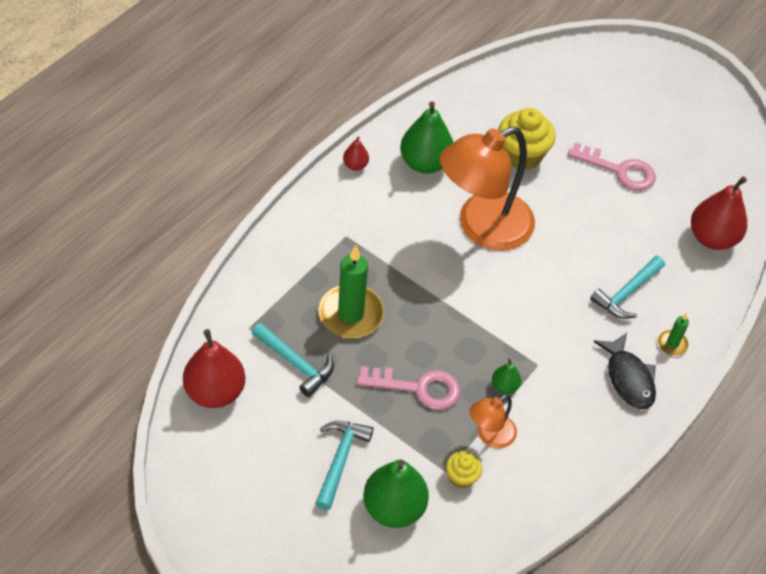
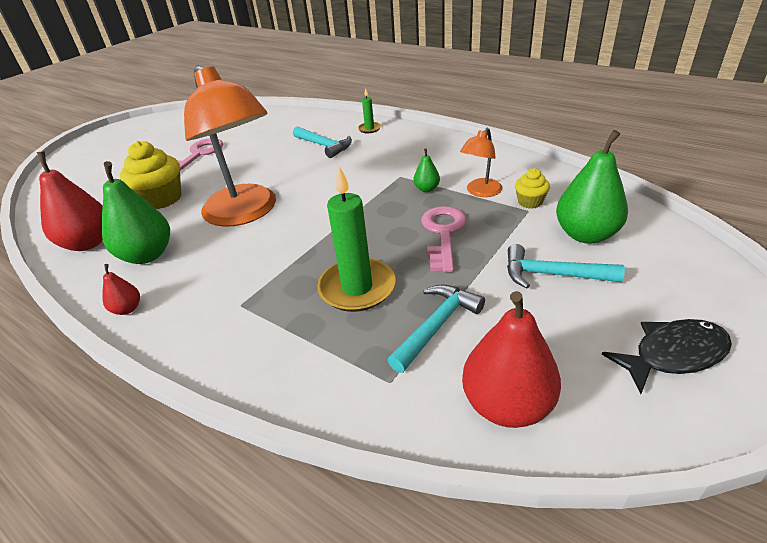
camera: 85 degrees left, 15 degrees down
orange lamp [470,395,517,448] -> orange lamp turned 75 degrees clockwise [460,128,502,197]
black fish [594,333,656,409] -> black fish moved to [601,319,732,394]
red pear [691,176,747,250] -> red pear moved to [37,152,103,251]

